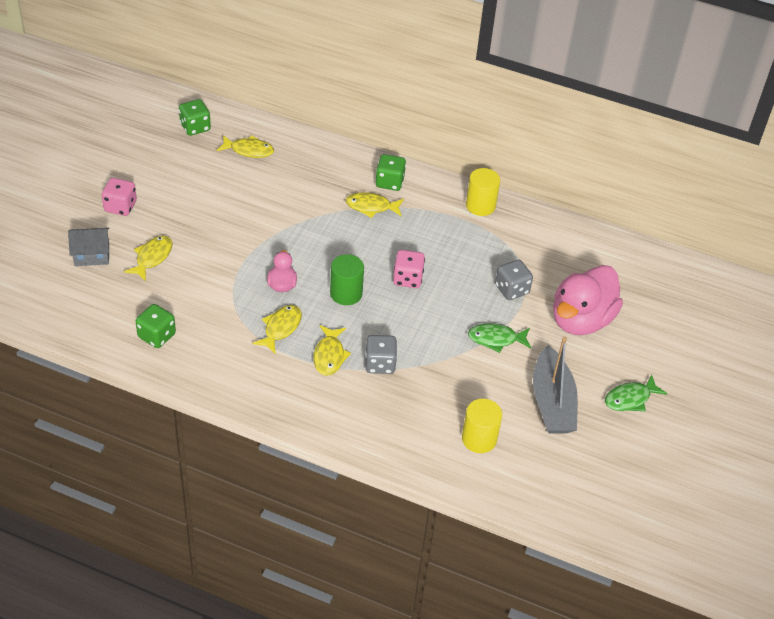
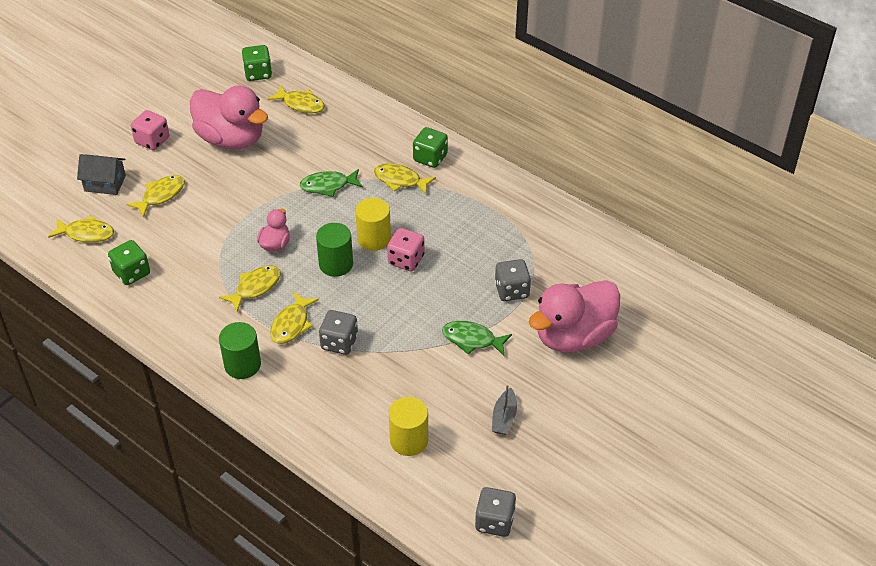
camera: 20 degrees right, 0 degrees up
yellow cylinder [466,168,500,216] -> yellow cylinder moved to [356,198,391,251]
grey boat [533,336,578,434] -> grey boat [492,385,517,435], size x0.48
green fish [605,375,667,411] -> green fish moved to [300,169,363,197]
none -> yellow fish [48,216,114,243]
none -> pink duck [190,85,268,149]
none -> green cylinder [219,322,261,379]
none -> grey dice [475,487,516,537]

